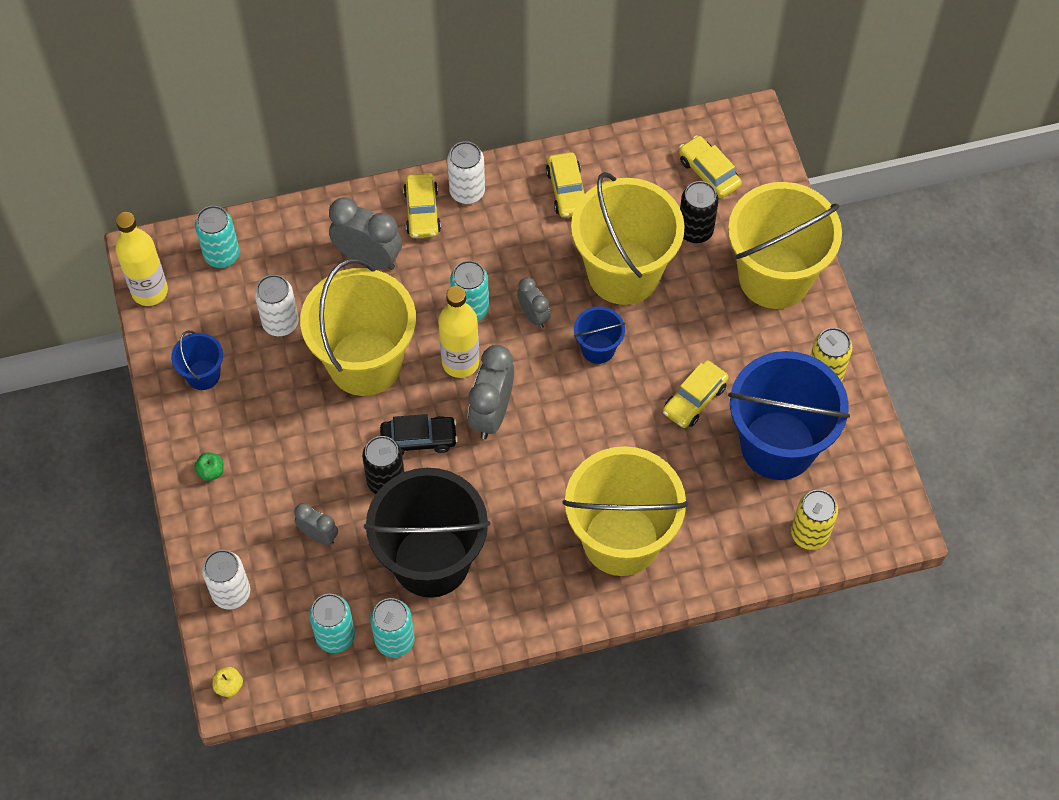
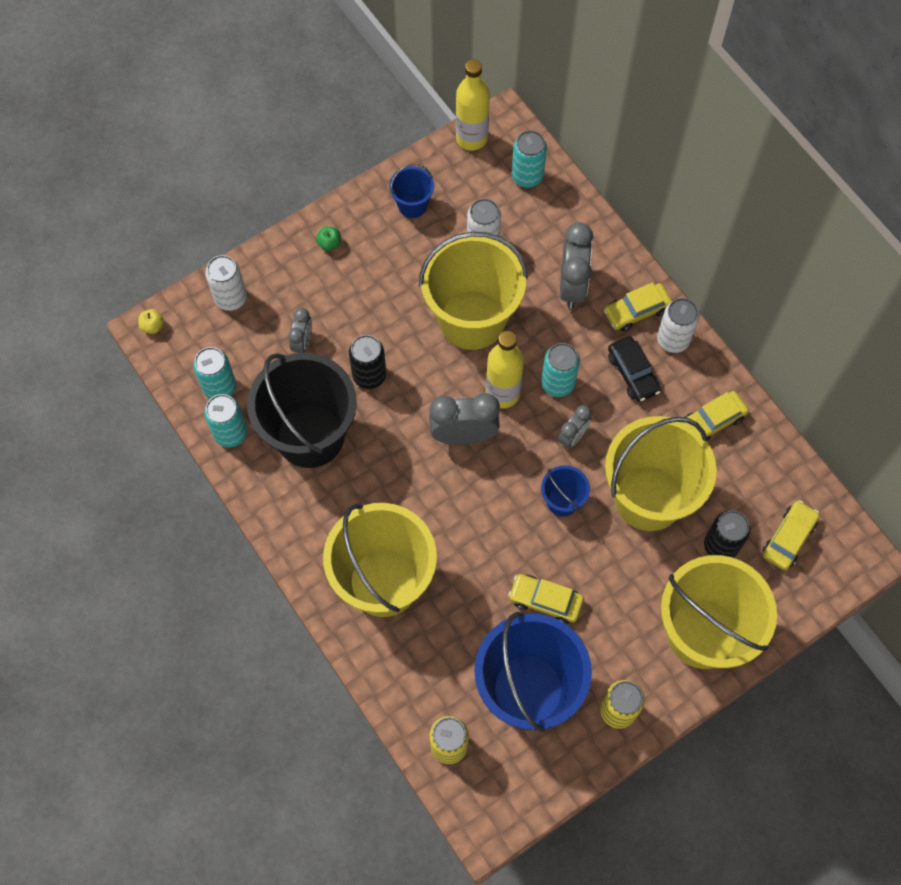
camera: 70 degrees right, 5 degrees up
black car [380,414,458,455] -> black car moved to [608,336,661,402]

